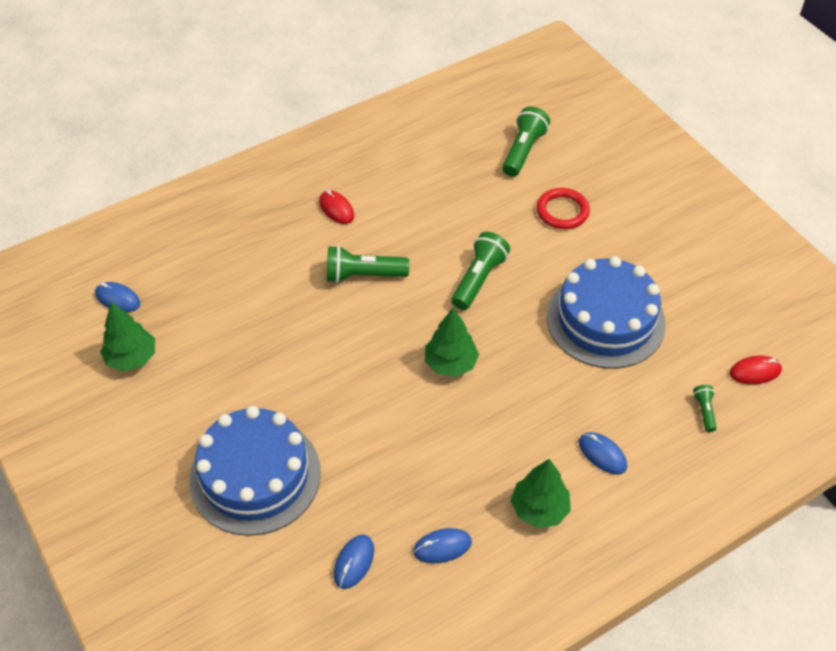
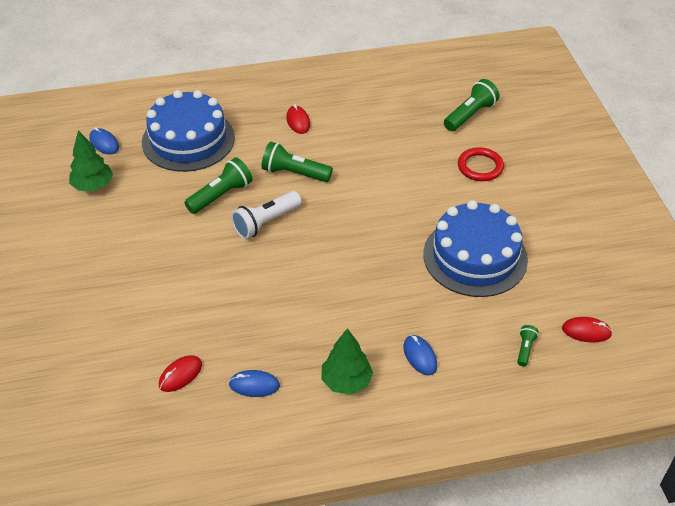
camera: 20 degrees right, 5 degrees down
blue cake [189,406,321,536] -> blue cake moved to [142,90,235,172]
blue mouse [334,535,374,589] -> red mouse [159,355,202,392]
green tree [425,308,479,377] -> none
green flashlight [451,232,510,310] -> green flashlight moved to [184,157,253,214]
none -> white flashlight [231,191,301,239]

